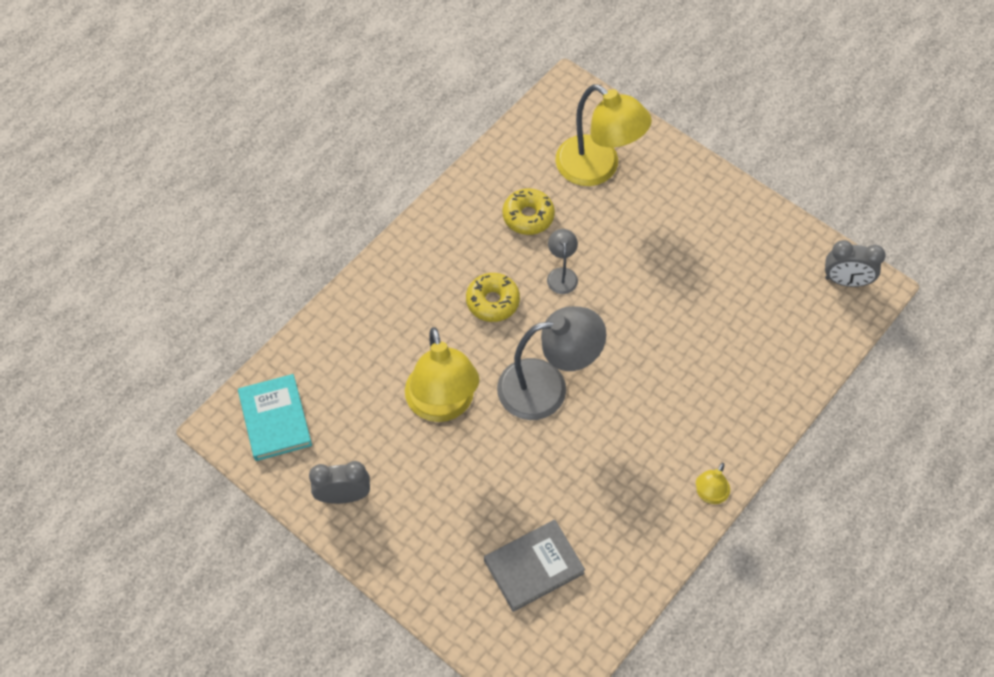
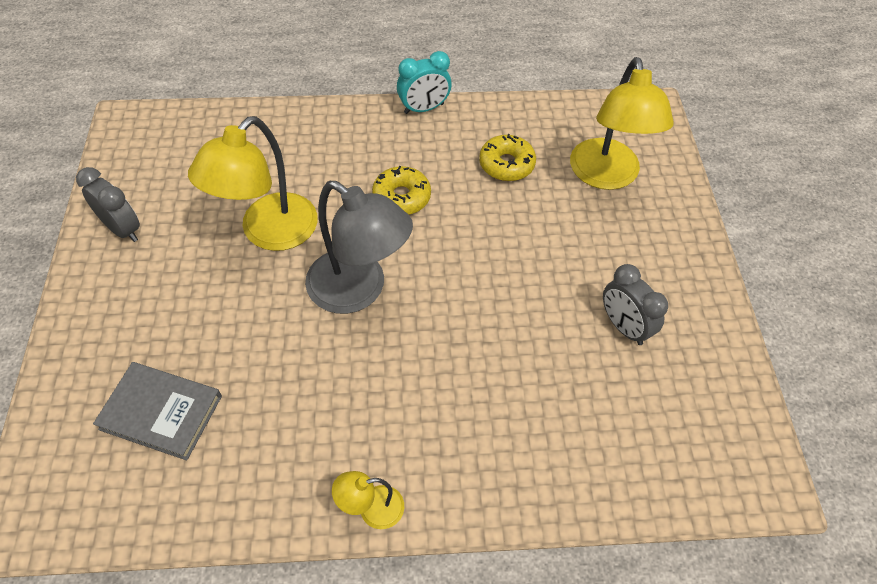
camera: 45 degrees right, 5 degrees down
turquoise book [238,374,312,461] -> none
grey lamp [547,229,578,294] -> none
grey clock [825,240,886,287] -> grey clock moved to [603,264,668,345]
none -> turquoise clock [397,51,452,114]

